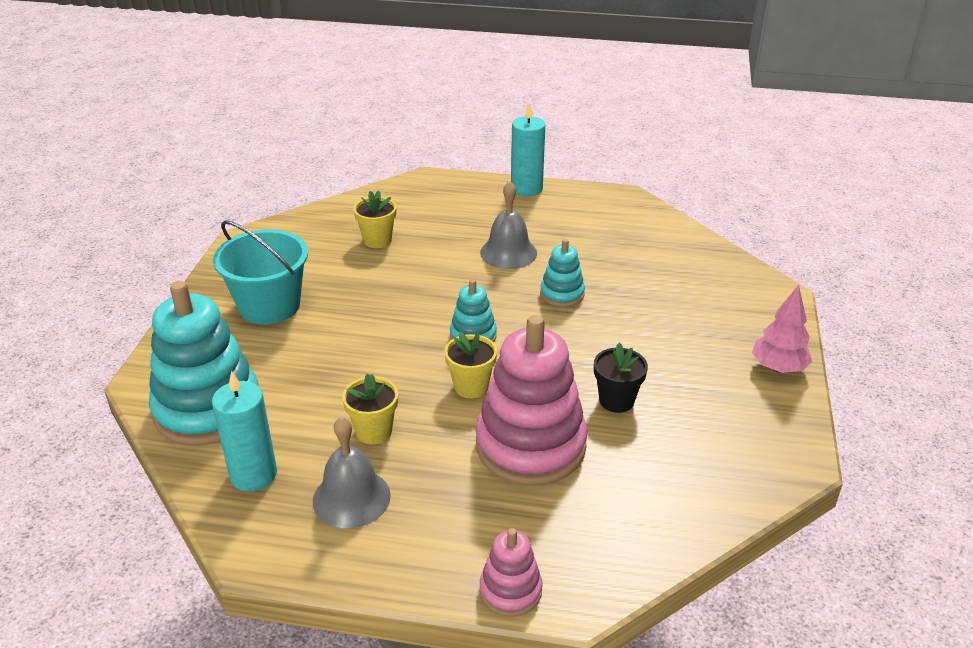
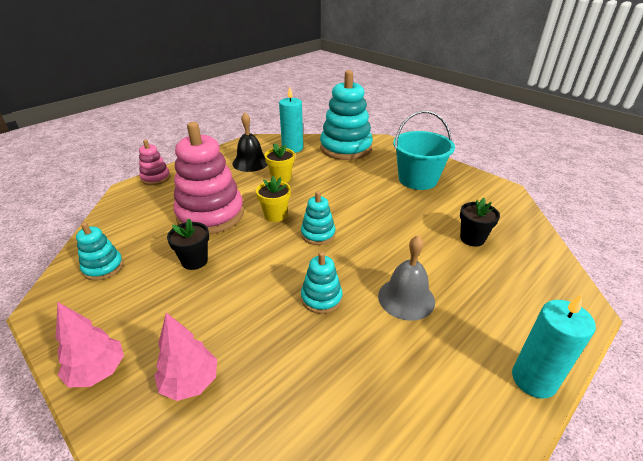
camera: 125 degrees right, 0 degrees up
grey bell [313,416,391,528] -> black bell [232,113,268,172]
yellow flower pot [353,190,397,248] -> black flower pot [460,198,500,247]
none -> turquoise stacking toy [76,222,123,281]
none -> pink tree [154,313,217,401]

